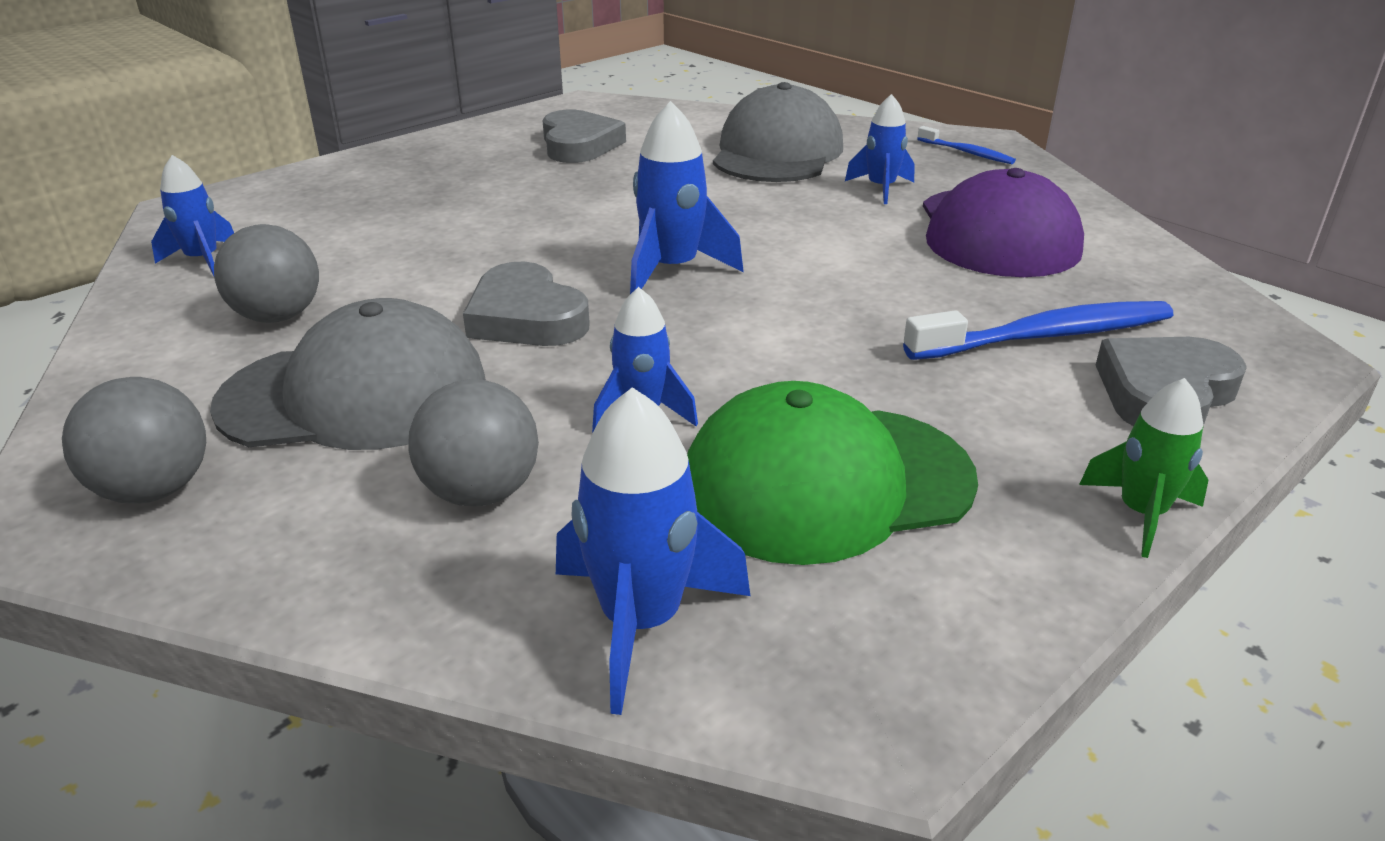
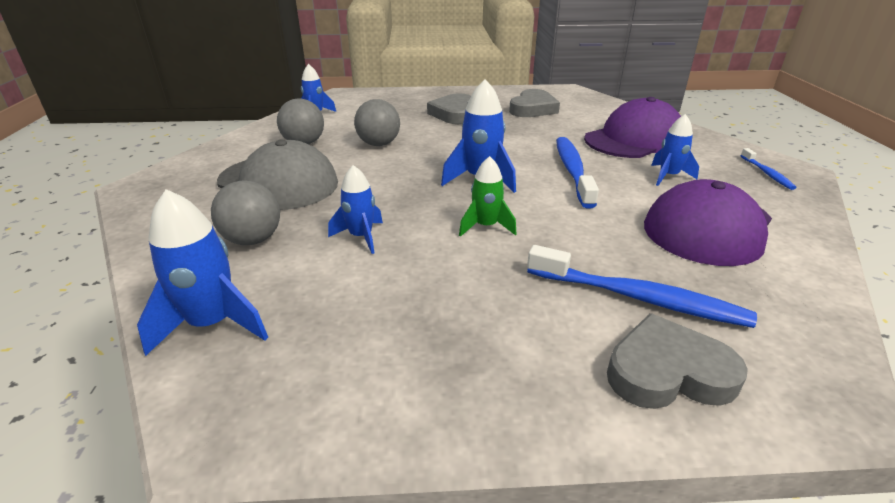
camera: 40 degrees right, 0 degrees up
grey ball [62,377,206,504] -> grey ball moved to [354,99,400,146]
grey heart [463,262,590,346] -> grey heart moved to [427,93,471,124]
green cap [687,381,978,565] -> none
grey cap [713,82,843,182] -> purple cap [584,97,681,158]
green rocket [1079,378,1208,558] -> green rocket moved to [459,156,516,237]
none -> blue toothbrush [556,137,599,209]

